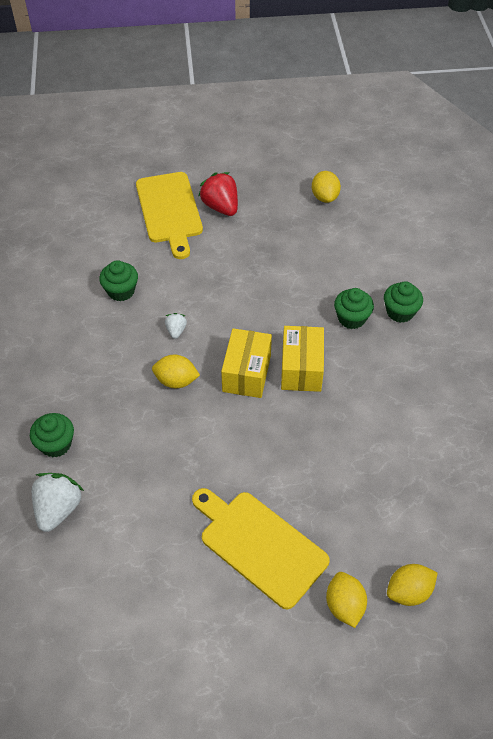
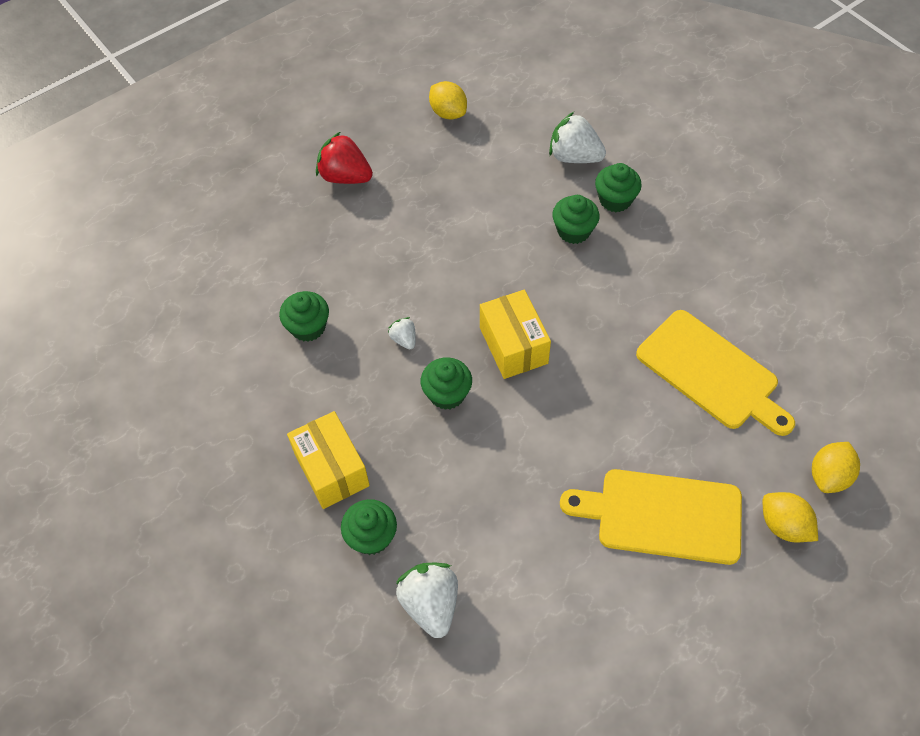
camera: 30 degrees left, 5 degrees up
yellow cutting board [136,172,203,259] -> yellow cutting board moved to [636,310,795,436]
yellow lemon [152,354,200,388] -> green cupcake [421,357,472,410]
yellow box [281,326,324,392] -> yellow box moved to [287,411,370,509]
none -> white strawberry [549,112,606,163]

